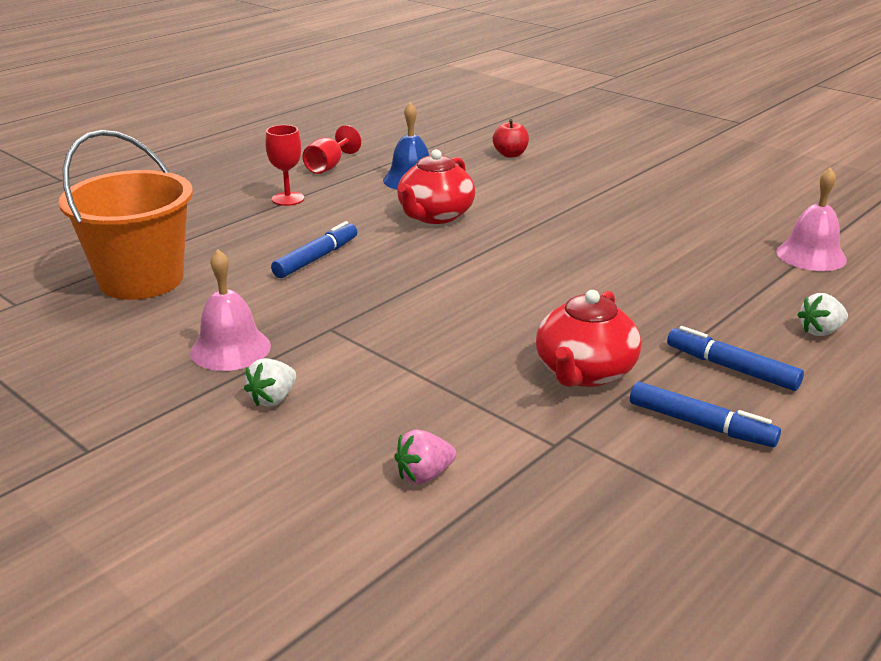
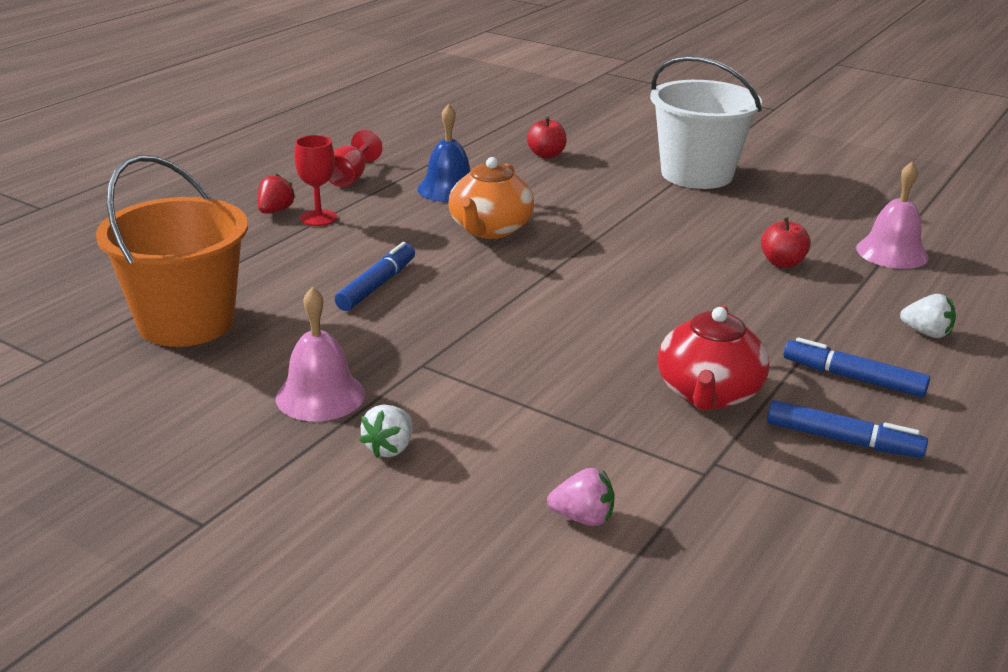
camera: 10 degrees left, 0 degrees up
pink strawberry [394,429,456,484] -> pink strawberry turned 135 degrees counterclockwise [547,468,615,526]
red teapot [397,149,475,224] -> orange teapot [448,157,534,239]
white strawberry [797,293,848,336] -> white strawberry turned 120 degrees counterclockwise [900,294,956,338]
none -> red strawberry [257,173,296,214]
none -> white bucket [650,56,762,189]
none -> red apple [761,217,811,268]

